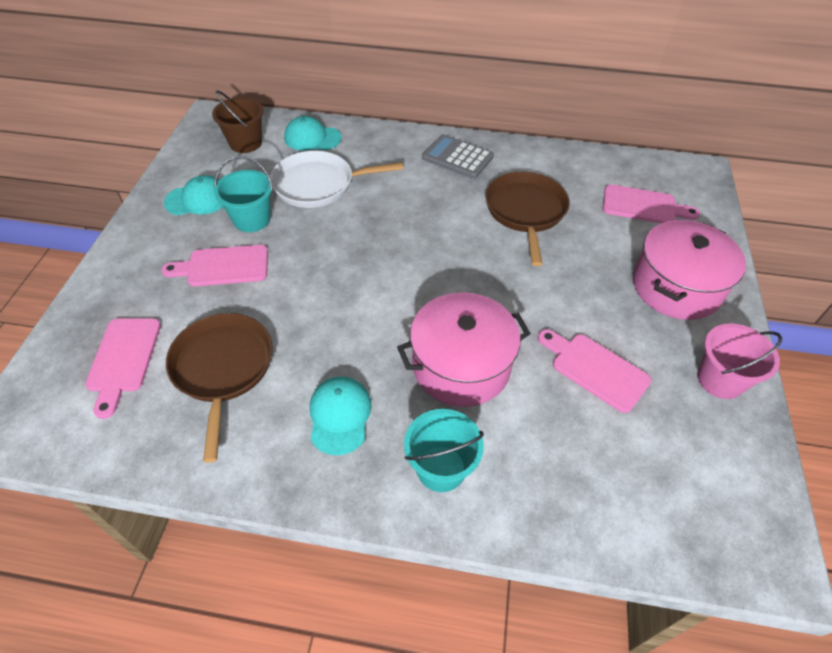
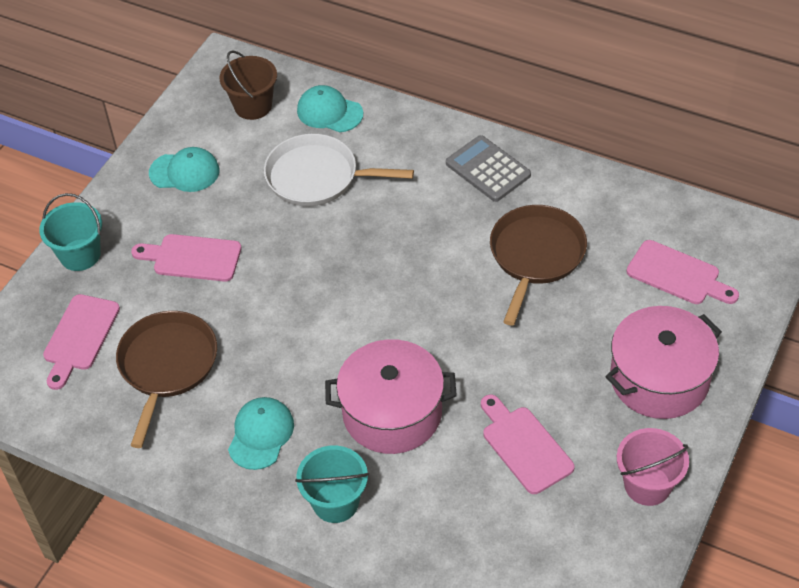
camera: 20 degrees right, 0 degrees up
turquoise bucket [214,156,273,232] -> turquoise bucket moved to [39,193,102,271]

